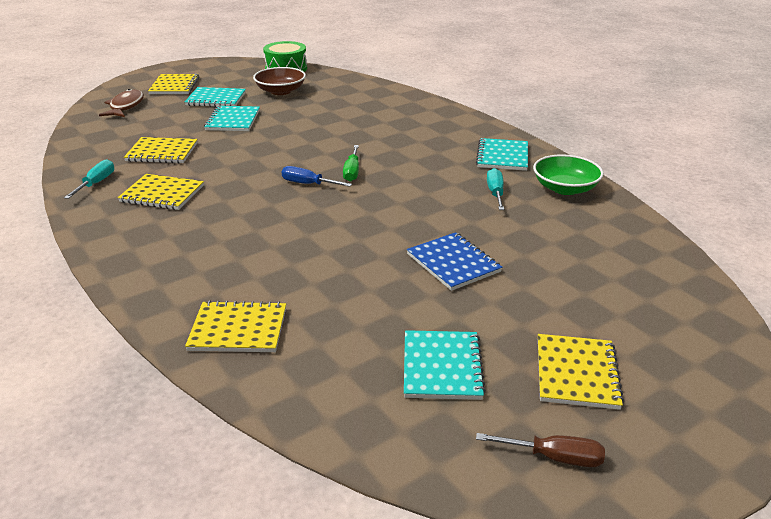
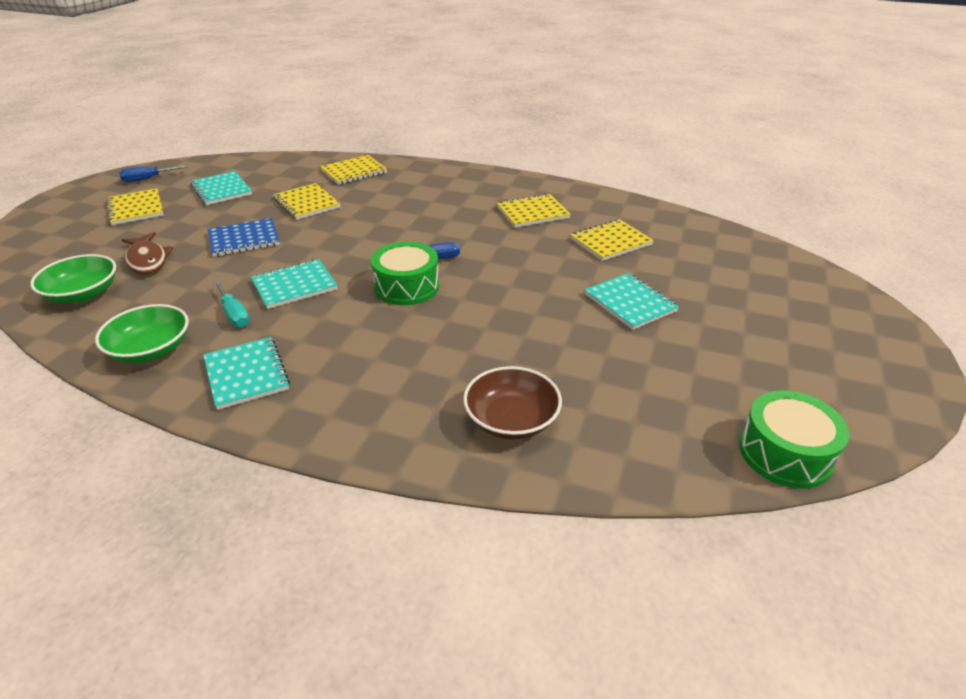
camera: 145 degrees right, 5 degrees up
turquoise screwdriver [64,159,114,199] -> none
brown fish [99,89,144,117] -> brown fish moved to [122,232,173,274]
yellow notebook [148,74,200,94] -> yellow notebook moved to [273,183,340,220]
turquoise notebook [185,87,246,107] -> turquoise notebook moved to [251,259,338,309]
brown bowl [253,67,306,95] -> brown bowl moved to [463,366,562,440]
green screwdriver [343,145,359,182] -> green drum [371,242,439,305]
blue notebook [407,232,502,291] -> blue notebook turned 45 degrees counterclockwise [208,218,280,257]
brown screwdriver [476,433,605,467] -> blue screwdriver [119,165,188,182]
none -> green bowl [30,254,116,303]

